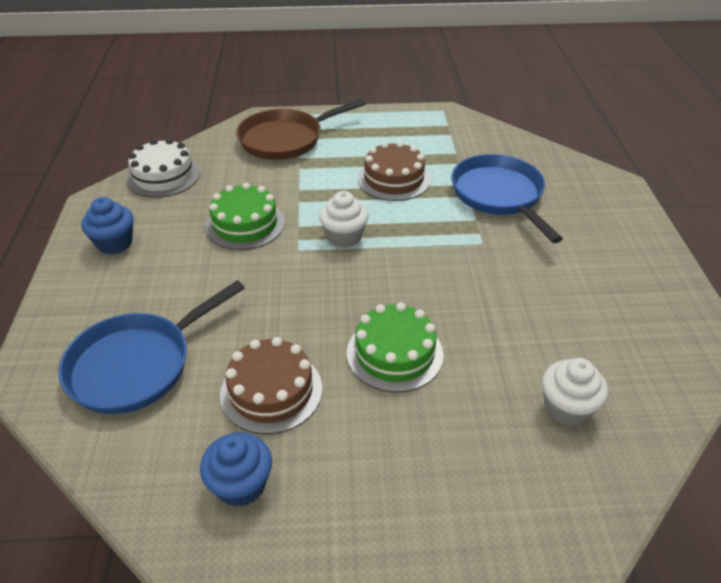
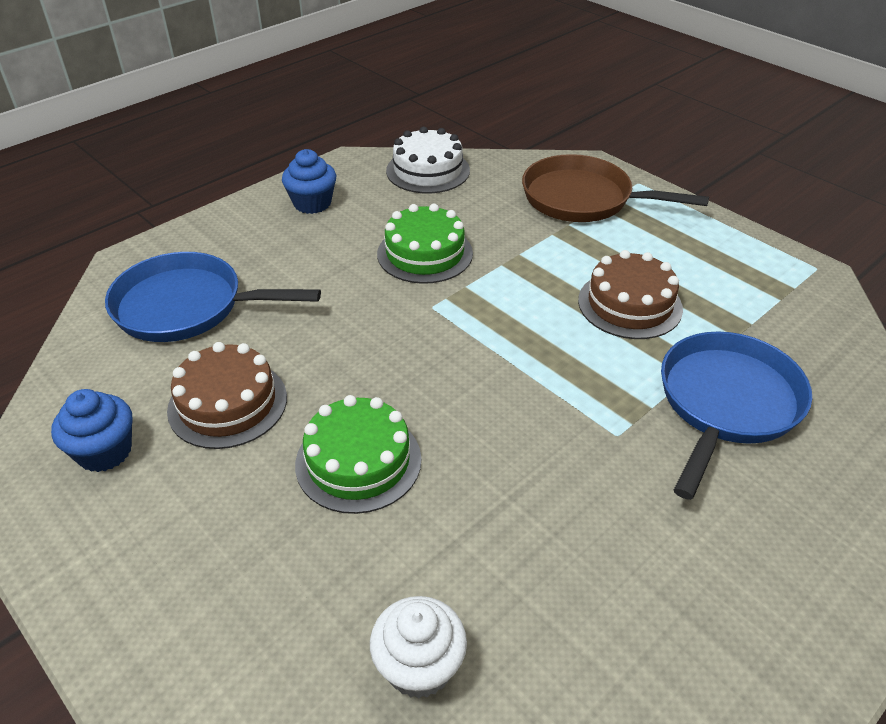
camera: 50 degrees right, 0 degrees up
white cupcake [319,191,369,248] -> none

